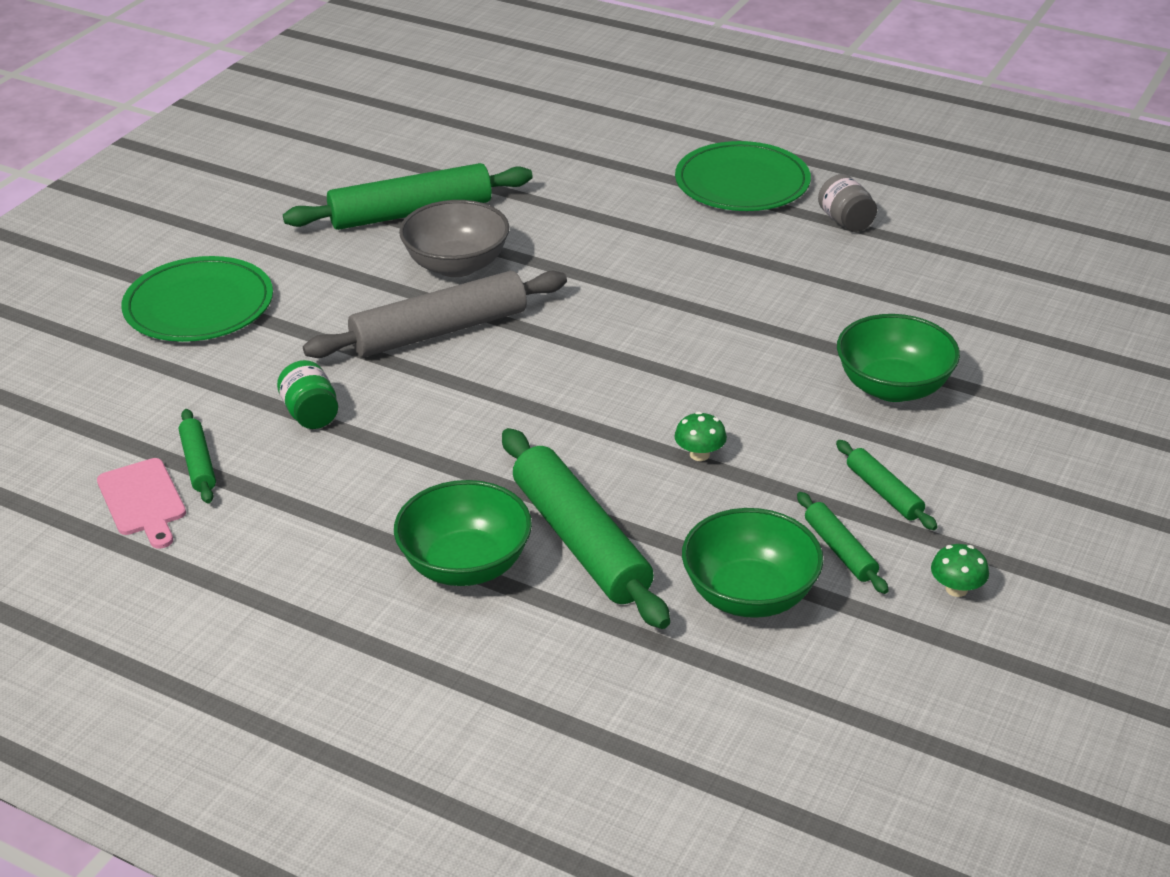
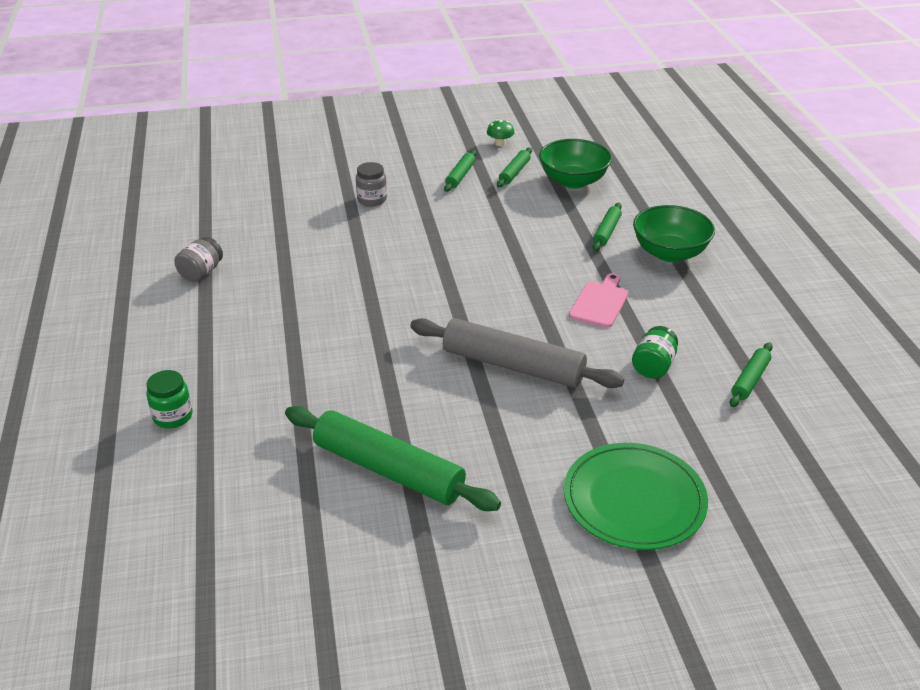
camera: 130 degrees left, 0 degrees up
pink cutting board [97,458,186,549] -> pink cutting board moved to [569,273,628,328]
grey bowl [399,200,510,277] -> none
green rolling pin [502,428,670,629] -> green rolling pin [593,203,622,251], size x0.49
green plate [675,141,811,211] -> none
green mushroom [675,412,727,461] -> none
green bowl [837,314,960,402] -> grey jar [356,162,387,206]
none -> green jar [146,370,193,428]

